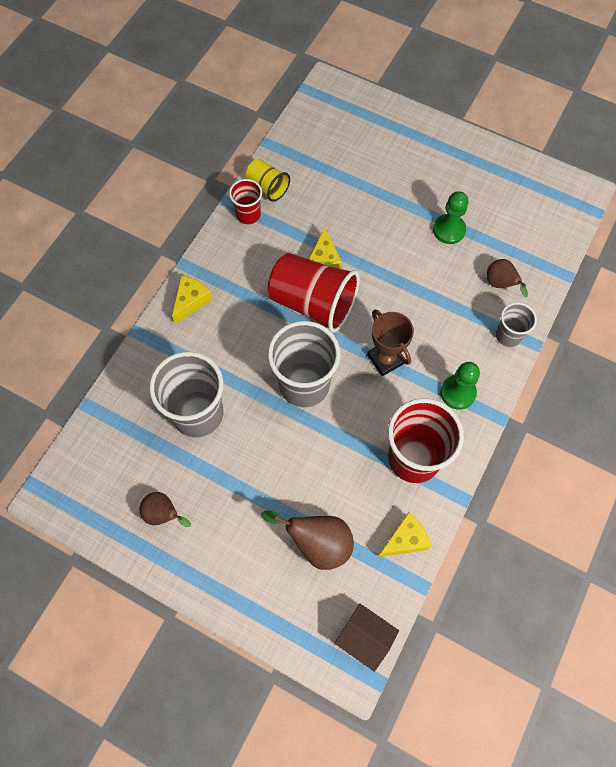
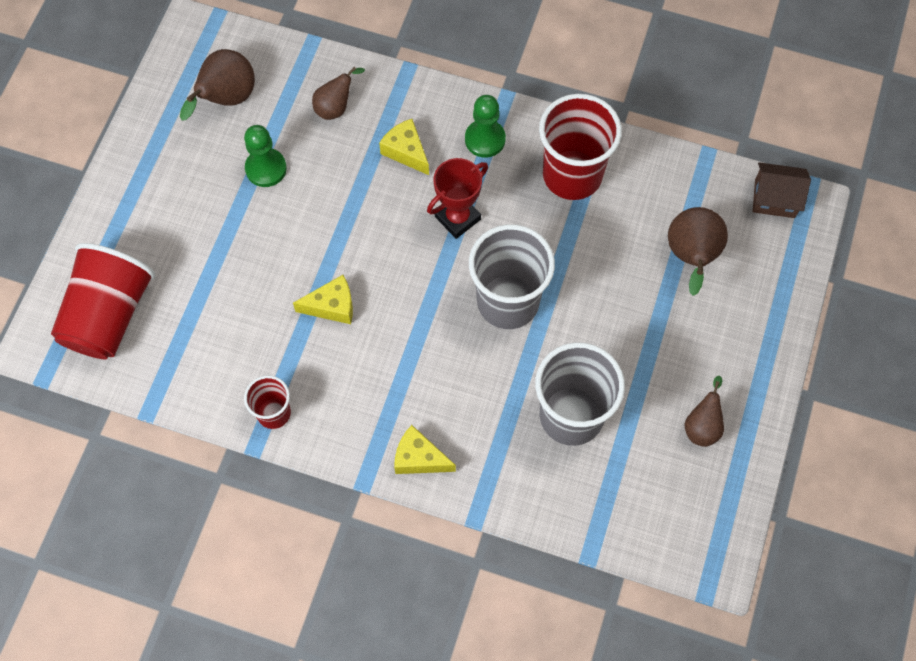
camera: 100 degrees left, 0 degrees up
yellow cup [246,159,290,201] -> none
red cup [268,253,360,333] -> red cup moved to [51,243,156,360]
brown house [335,603,399,672] -> brown house turned 75 degrees clockwise [752,162,811,218]
brown trophy [367,309,414,376] -> red trophy [427,158,488,239]
yellow cheese [378,512,431,557] -> yellow cheese moved to [379,119,429,175]
grey cup [496,302,537,347] -> none
none -> brown pear [180,49,255,121]

